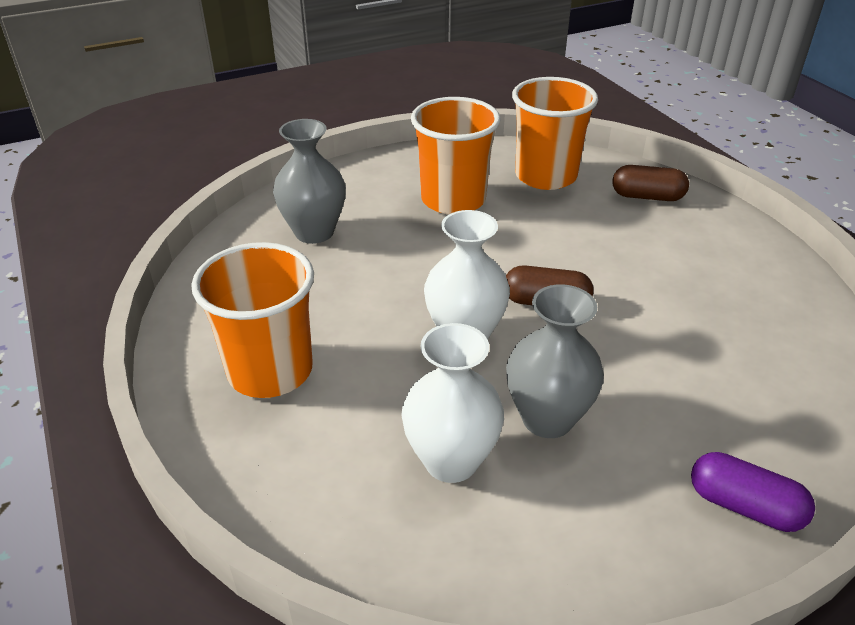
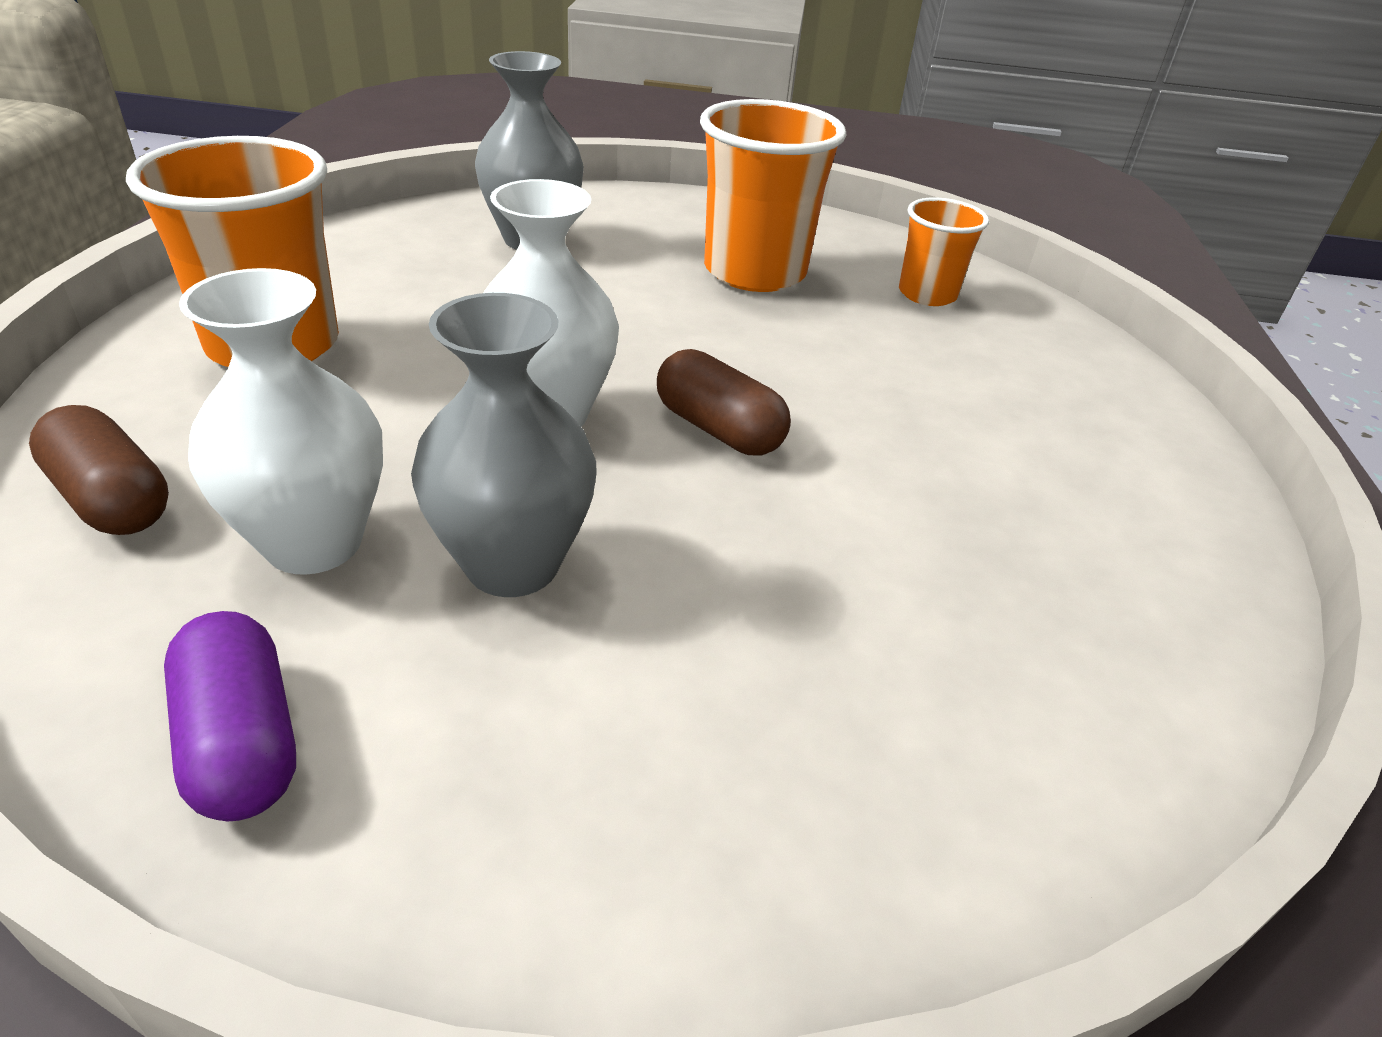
camera: 30 degrees right, 0 degrees up
orange cup [512,77,598,190] -> orange cup [899,197,989,306], size x0.57
brown capsule [612,165,689,201] -> brown capsule moved to [29,405,169,535]
purple capsule [691,452,815,532] -> purple capsule moved to [164,611,296,821]

